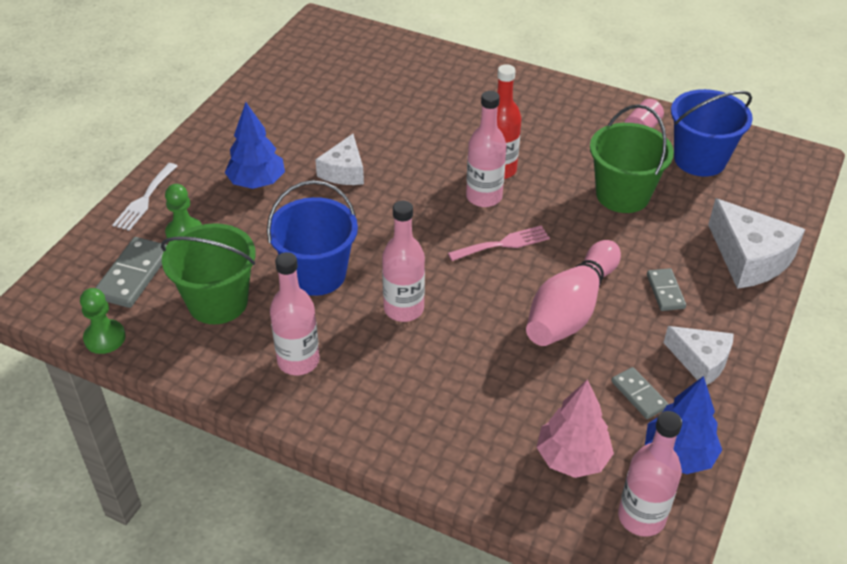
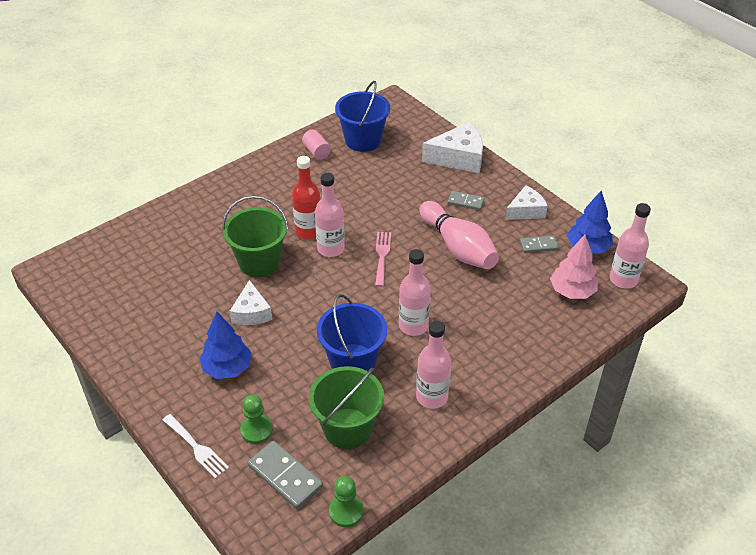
camera: 65 degrees left, 0 degrees up
white cheese [315,134,364,185] -> white cheese turned 45 degrees clockwise [230,280,272,325]
green bucket [590,104,674,213] -> green bucket moved to [222,196,288,277]

